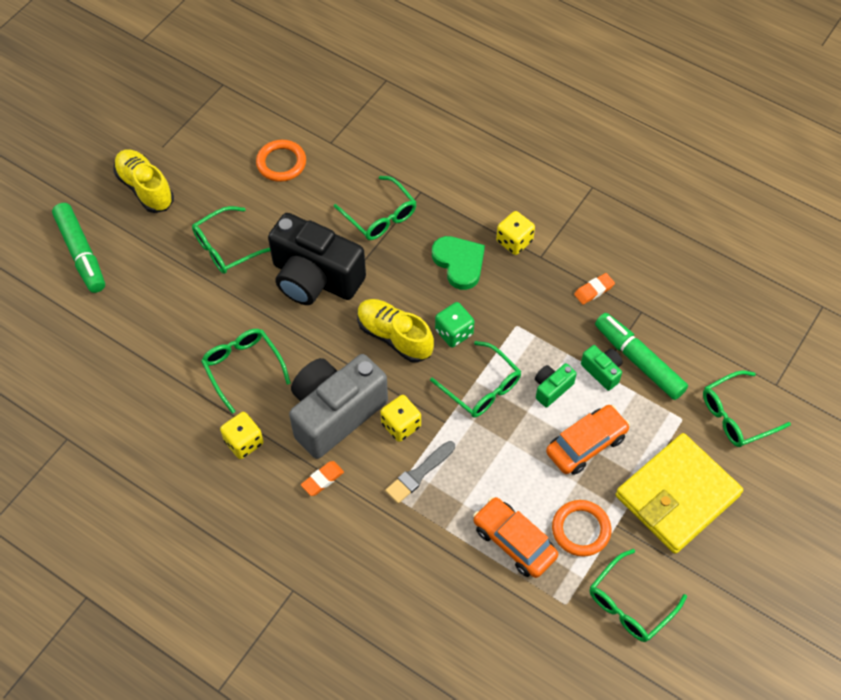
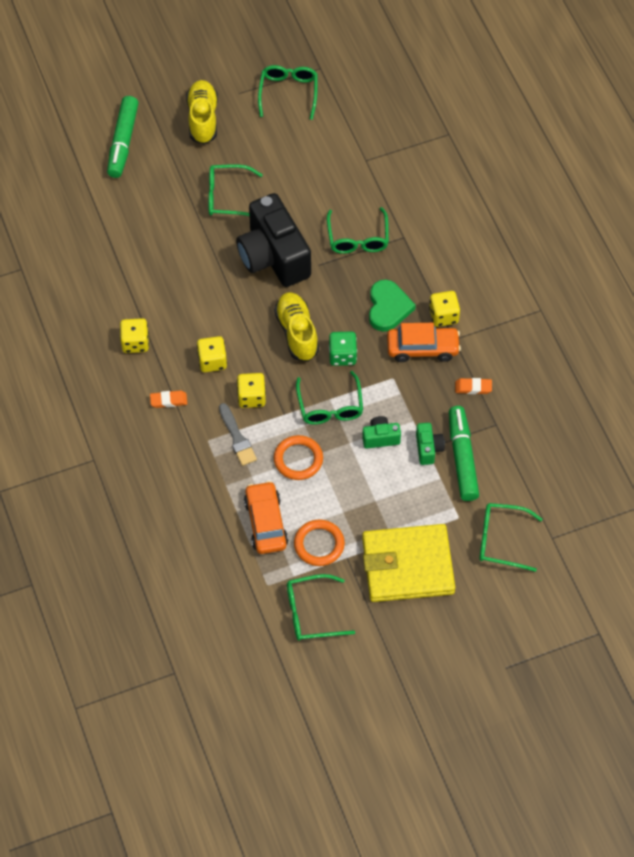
camera: 35 degrees right, 0 degrees up
green glasses [201,329,291,414] -> green glasses moved to [258,65,318,120]
orange ring [256,140,306,182] -> orange ring moved to [274,435,323,480]
grey camera [289,354,388,459] -> yellow dice [197,336,227,372]
grey brush [385,441,455,504] -> grey brush turned 105 degrees counterclockwise [219,403,257,466]
orange car [546,405,630,475] -> orange car moved to [387,323,461,362]

